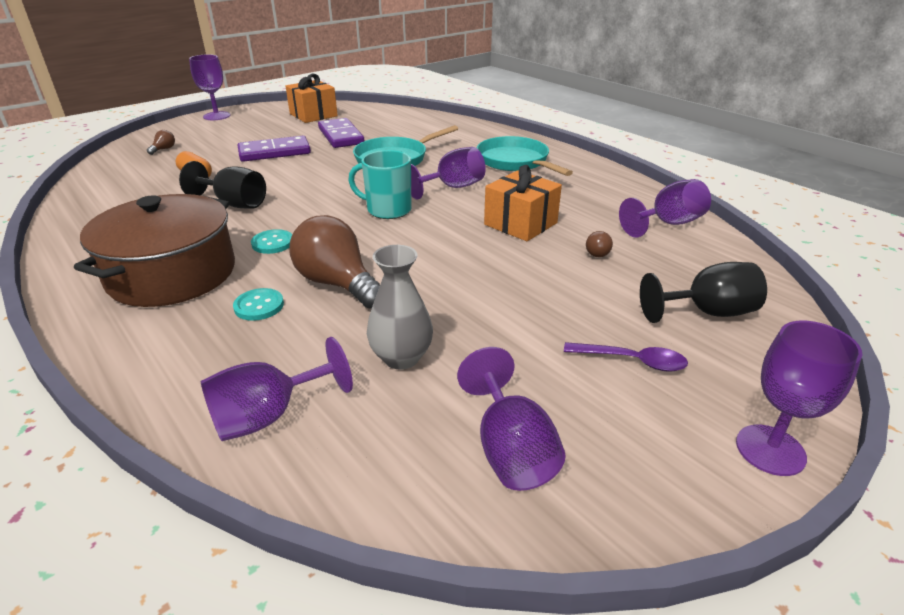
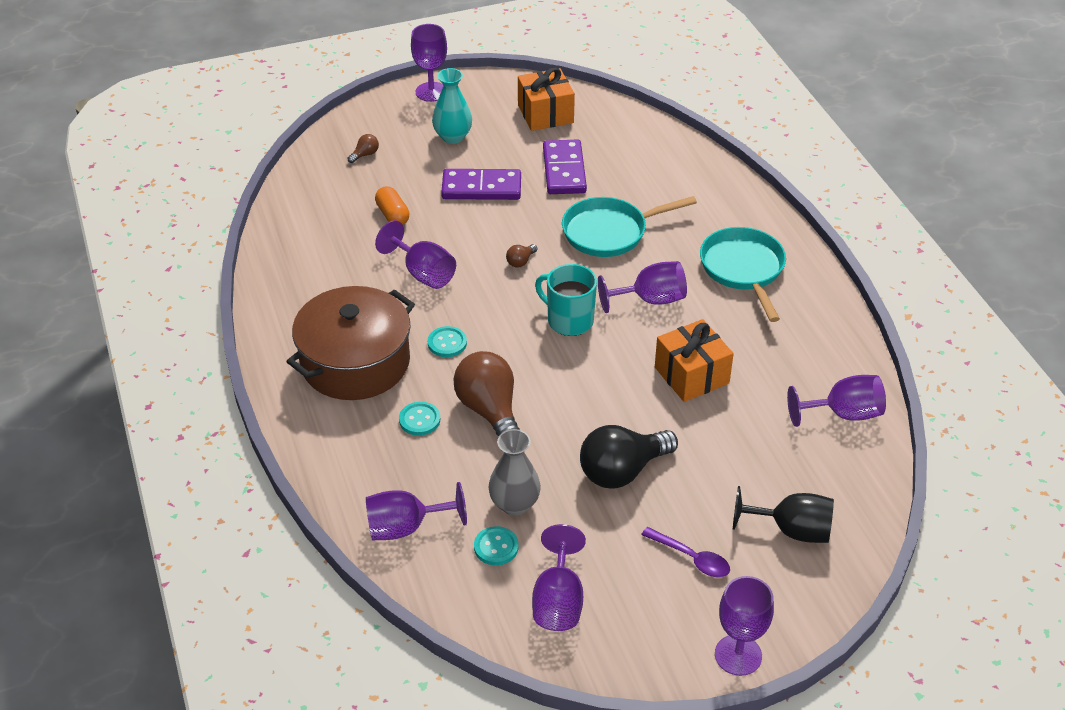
camera: 20 degrees right, 10 degrees up
black goblet [179,161,266,209] -> purple goblet [375,220,456,289]
brown light bulb [586,231,613,257] -> brown light bulb moved to [506,244,537,267]
none -> turquoise vase [432,68,472,144]
none -> turquoise button [474,526,518,565]
none -> black light bulb [580,425,678,489]

